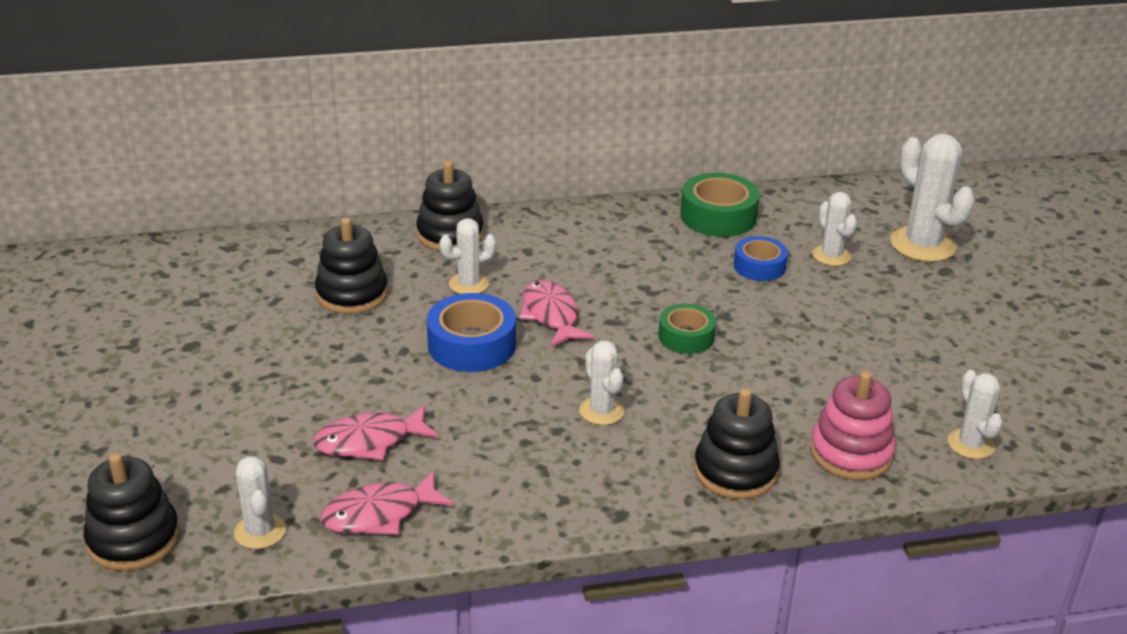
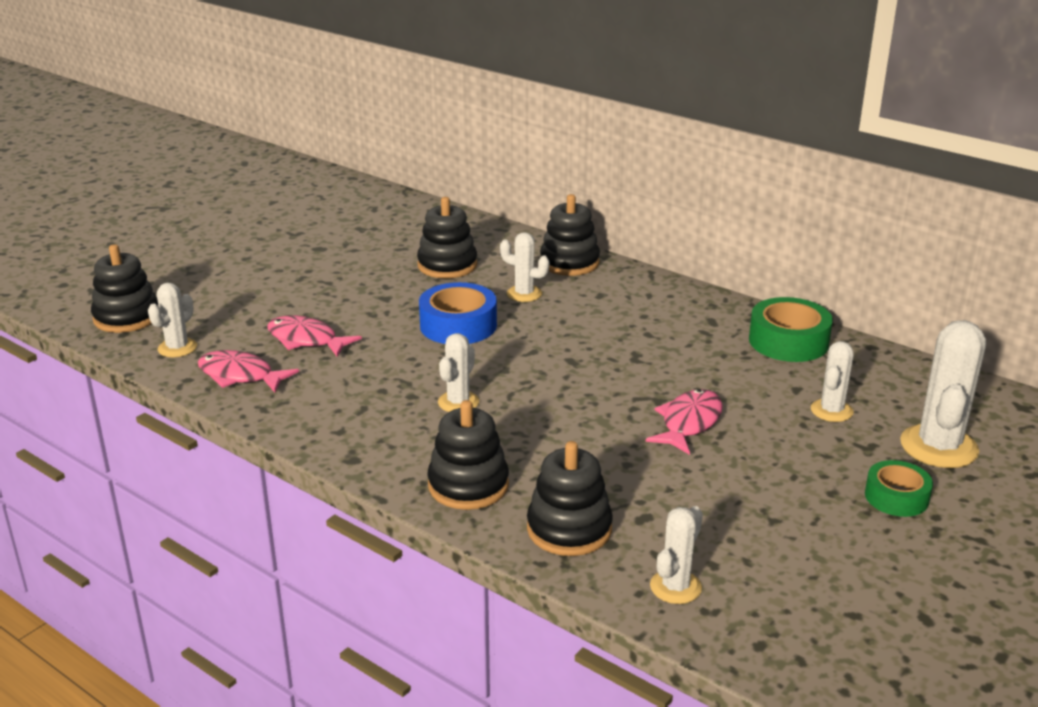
camera: 50 degrees right, 5 degrees down
pink fish [519,280,594,347] -> pink fish moved to [646,389,723,455]
green tape [658,304,716,354] -> green tape moved to [865,460,933,517]
blue tape [734,236,788,281] -> none
pink stacking toy [810,371,896,480] -> black stacking toy [527,441,613,556]

